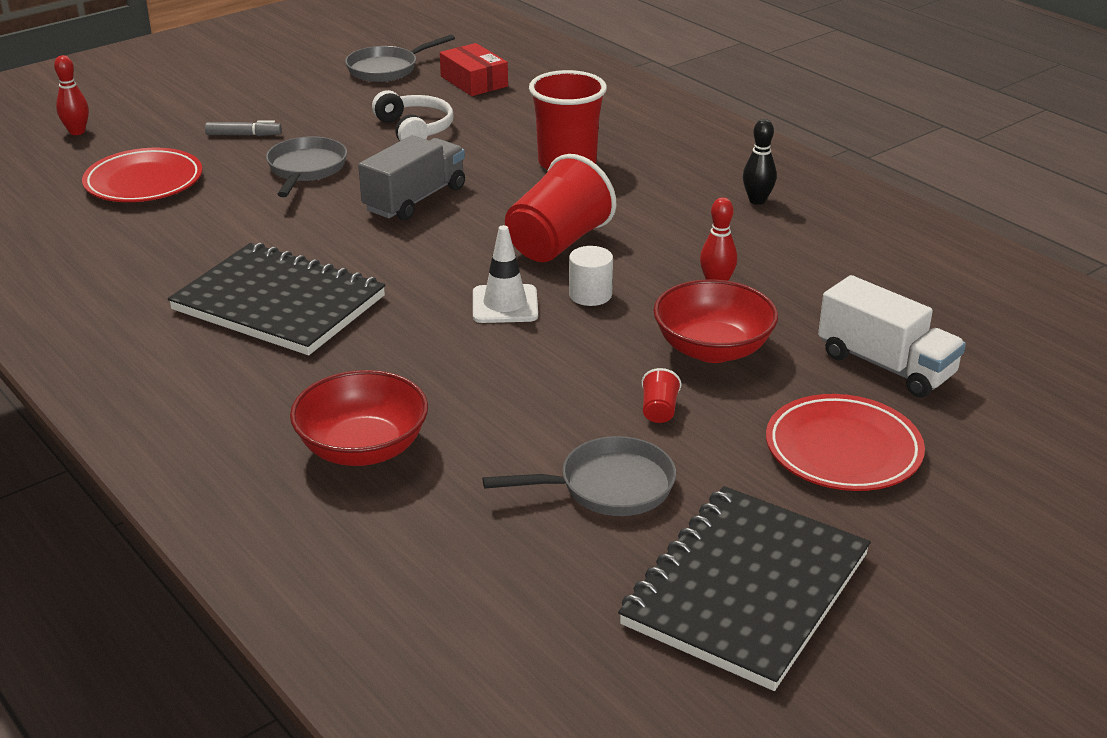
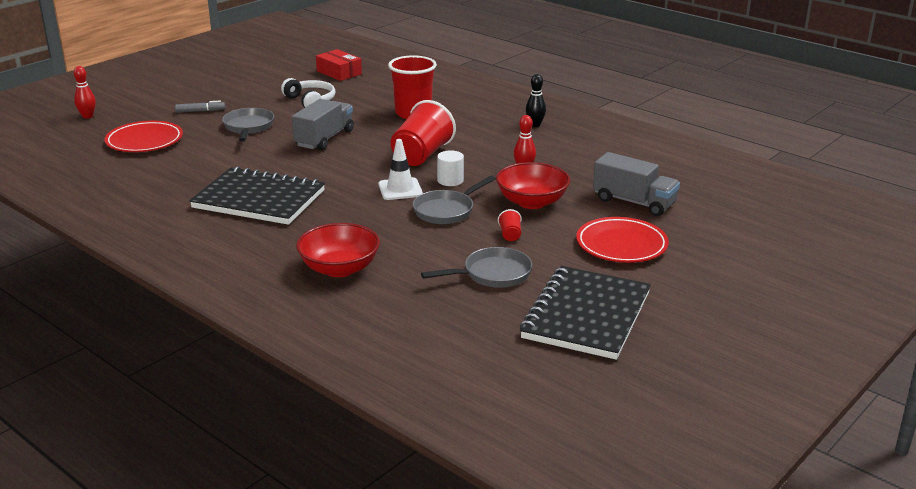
camera: 10 degrees left, 5 degrees down
grey pan [345,34,455,82] -> grey pan moved to [413,176,496,224]
white truck [818,275,966,398] -> grey truck [593,152,680,216]

